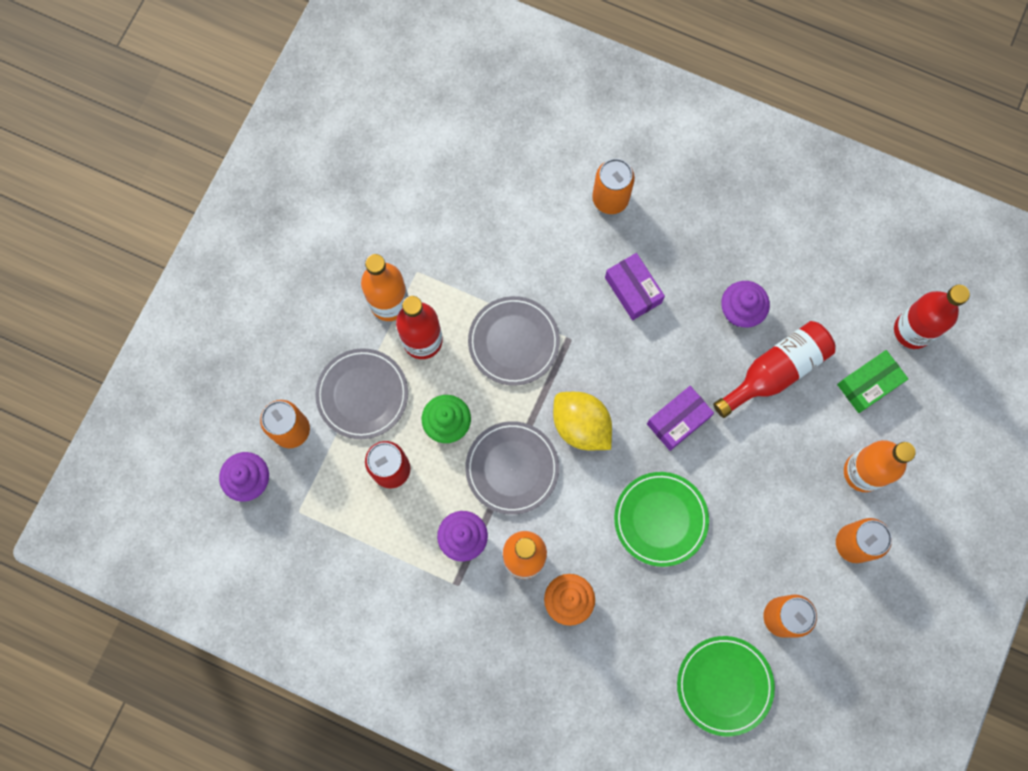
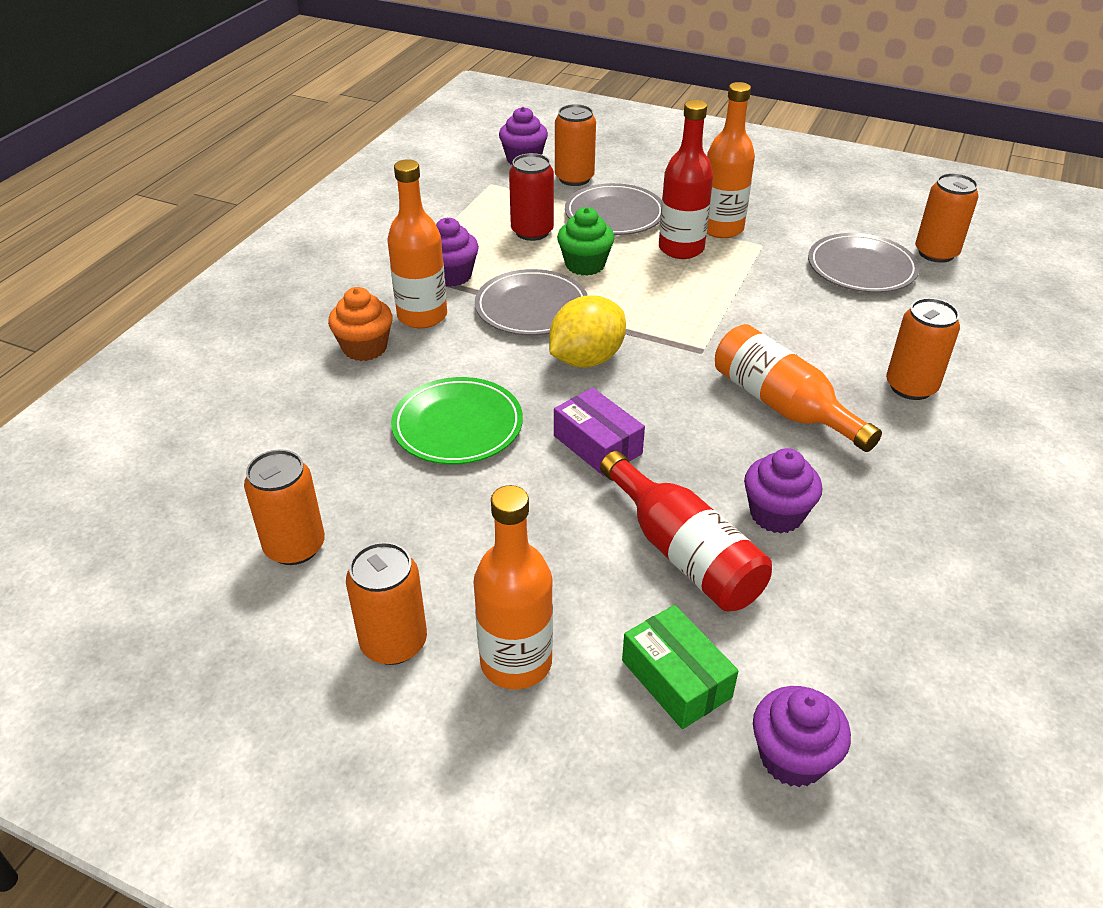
camera: 90 degrees right, 35 degrees down
grey plate [468,296,560,386] -> grey plate moved to [808,233,920,293]
purple box [605,253,665,320] -> orange bottle [715,324,882,452]
green plate [677,636,775,736] -> none
red bottle [894,285,970,349] -> purple cupcake [753,686,851,787]
none -> orange can [915,173,979,263]

